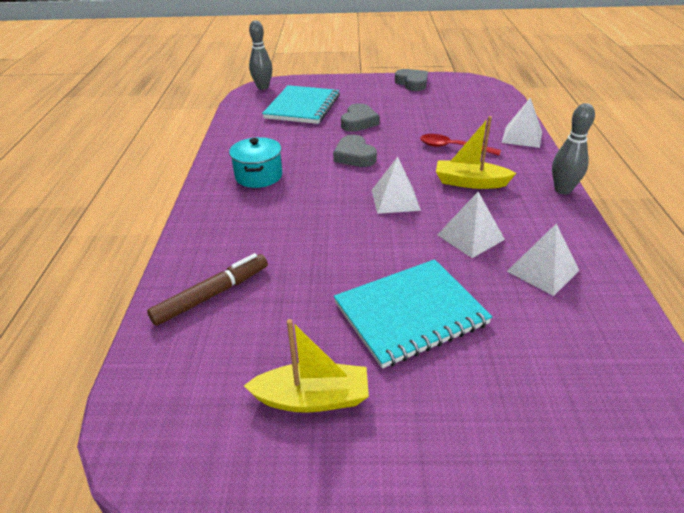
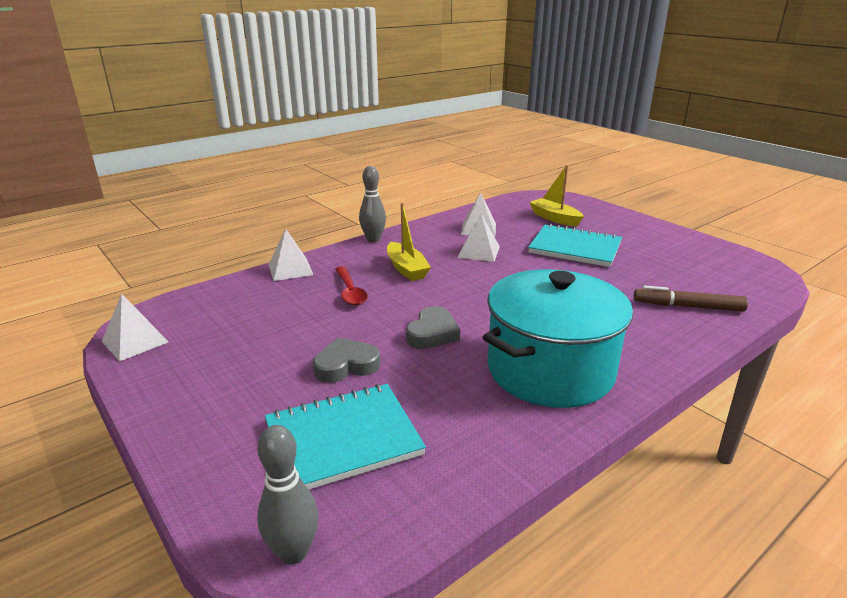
camera: 130 degrees left, 10 degrees down
turquoise pot [229,137,282,188] -> turquoise pot [483,269,633,408], size x2.03
yellow boat [244,319,369,413] -> yellow boat moved to [529,165,584,227]
white pyramid [372,157,421,214] -> white pyramid moved to [102,294,168,362]
grey heart [395,69,428,91] -> none

